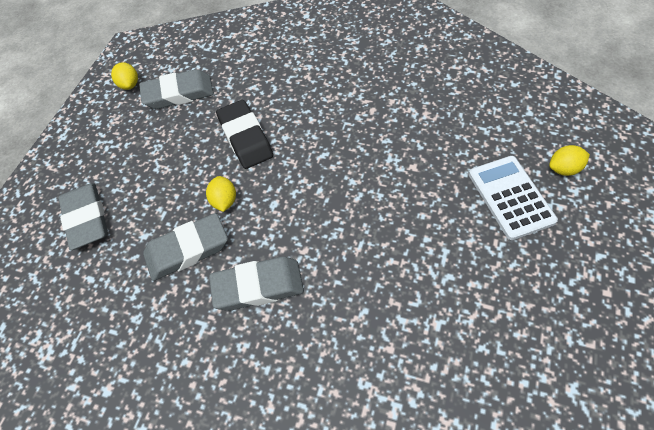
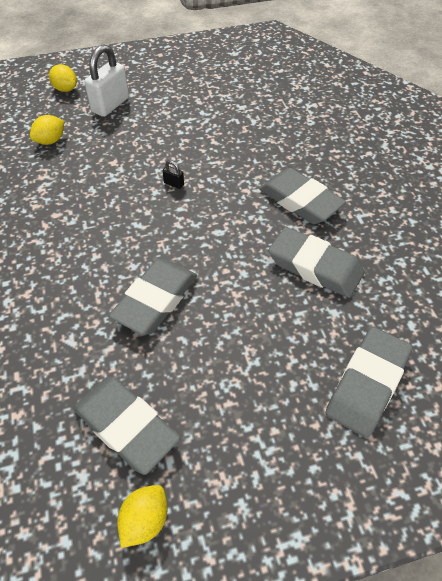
camera: 130 degrees left, 5 degrees down
yellow lemon [206,176,236,212] -> yellow lemon moved to [30,115,64,145]
black eraser [216,100,273,169] -> grey eraser [109,259,197,335]
white calculator [469,156,558,240] -> white padlock [84,44,129,117]
none -> black padlock [162,160,184,189]

